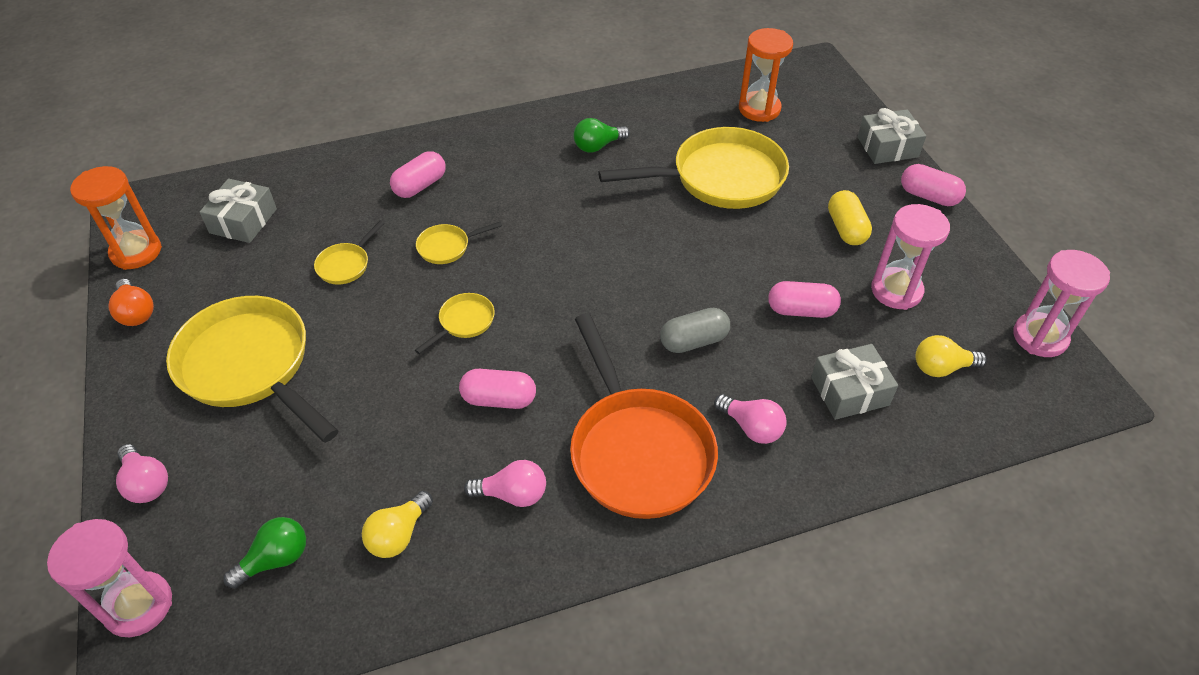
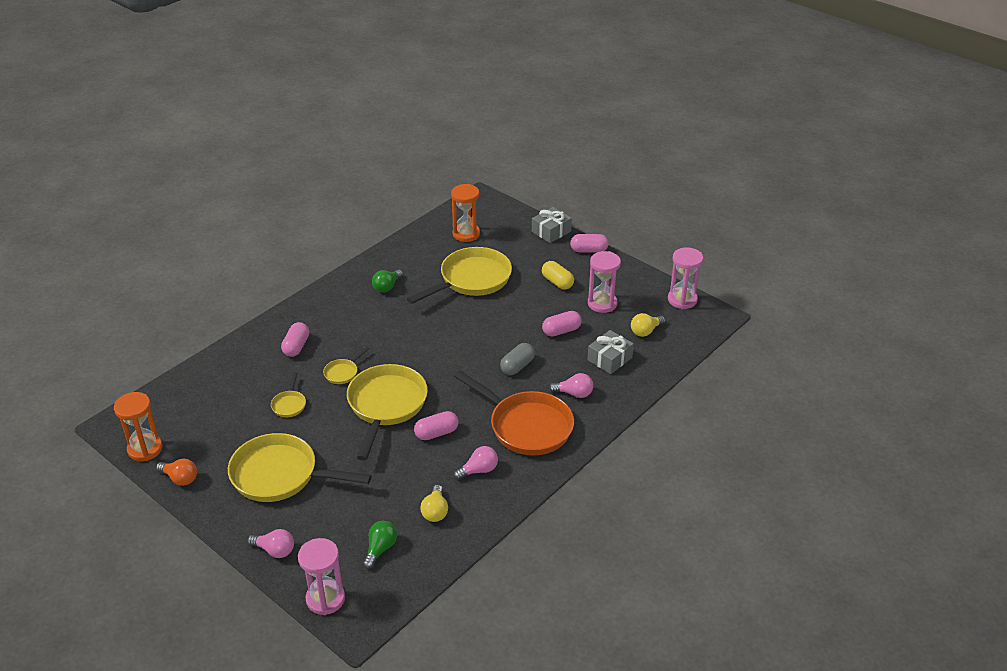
camera: 30 degrees left, 10 degrees down
grey gift [200,178,277,243] -> none
yellow pan [415,293,495,354] -> yellow pan [347,364,428,461], size x2.31

